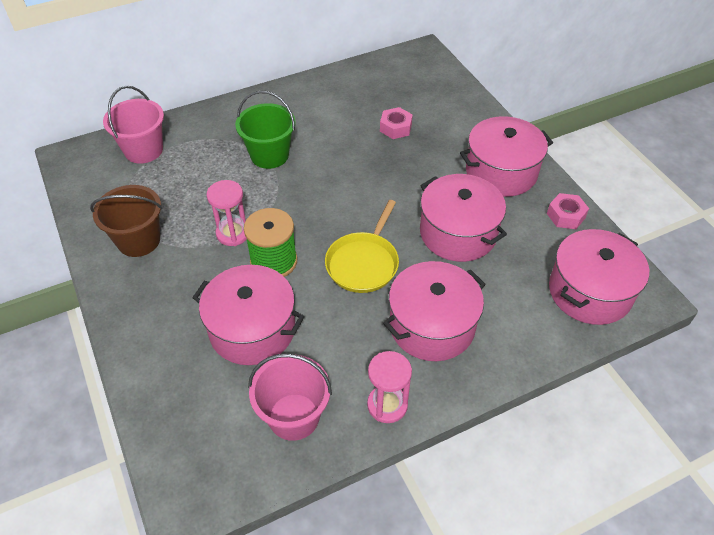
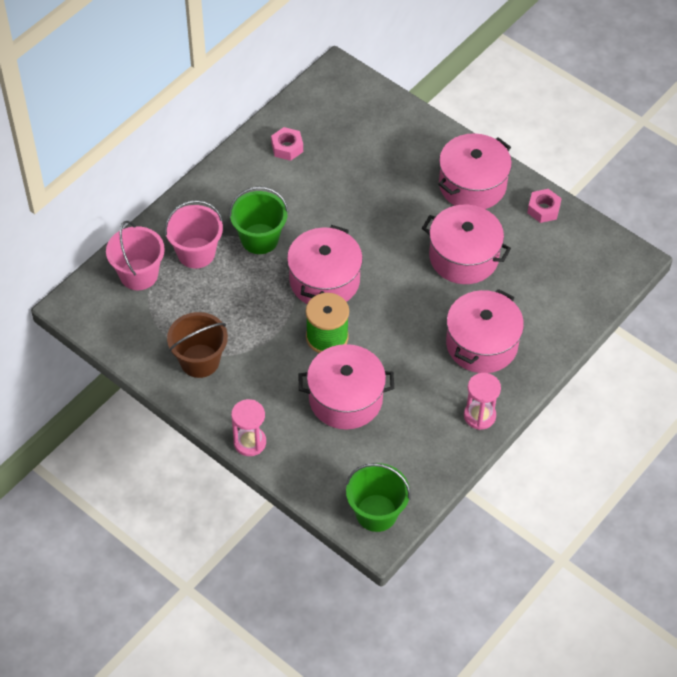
camera: 25 degrees left, 5 degrees up
pink hourglass [207,180,247,246] -> pink hourglass moved to [231,399,266,456]
pink bucket [248,354,332,441] -> pink bucket moved to [164,200,223,268]
yellow pan [325,200,399,293] -> none
pink nut [380,107,413,139] -> pink nut moved to [271,127,303,161]
pink pot [549,229,649,325] -> pink pot moved to [287,225,363,304]
none -> green bucket [346,463,411,532]

